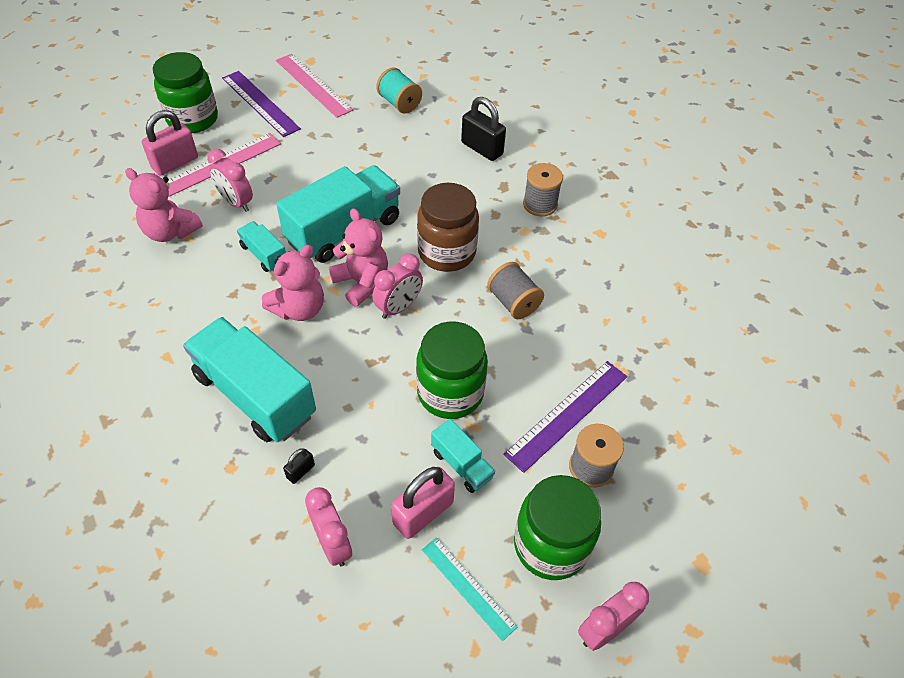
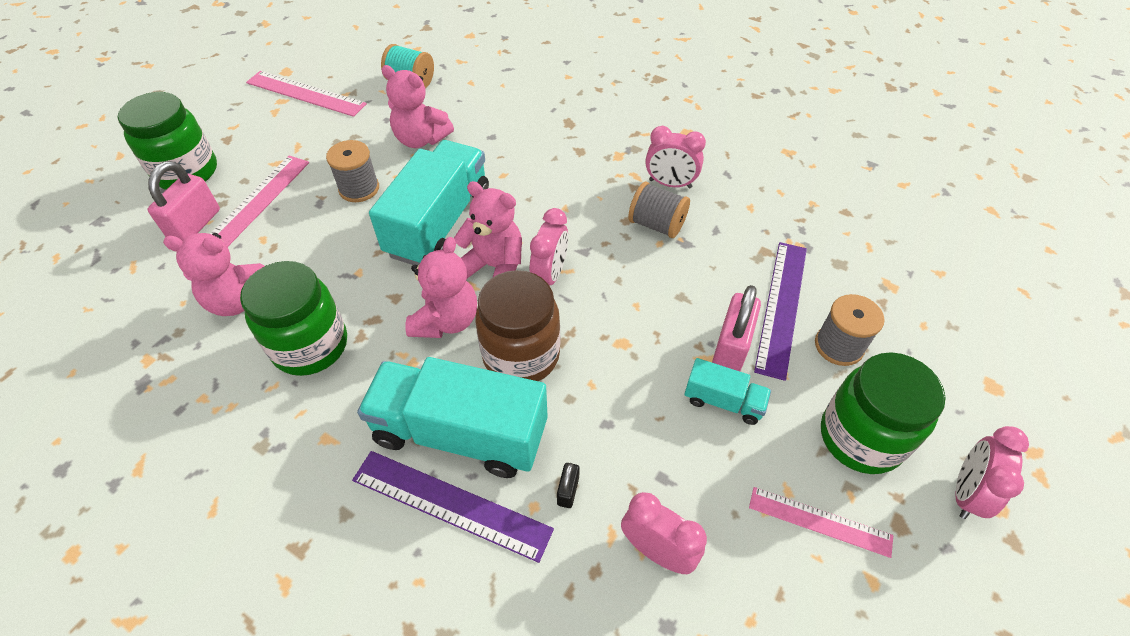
camera: 25 degrees left, 0 degrees up
pink clock [207,149,253,212] -> pink clock moved to [645,126,706,188]
purple ruler [222,71,301,137] -> purple ruler moved to [352,451,554,563]
turquoise truck [237,221,286,272] -> none
pink padlock [391,467,455,539] -> pink padlock moved to [712,285,761,371]
green jar [416,321,488,419] -> green jar moved to [240,261,347,376]
brown jar [417,183,479,272] -> brown jar moved to [475,270,560,381]
turquoise ruler [422,537,517,641] -> pink ruler [749,487,893,558]
black padlock [461,97,506,161] -> none
grey spool [523,163,563,217] -> grey spool moved to [326,140,379,202]
none -> pink teddy bear [381,65,454,148]

